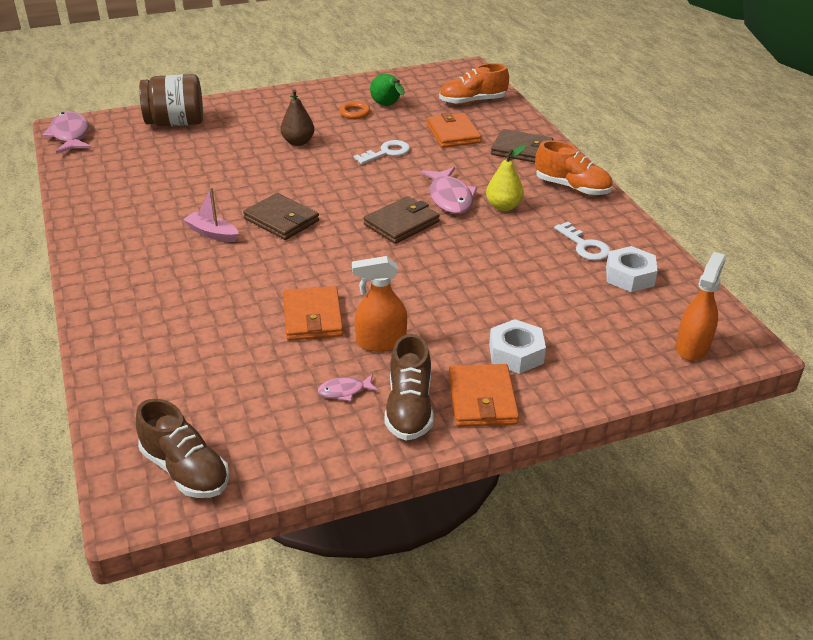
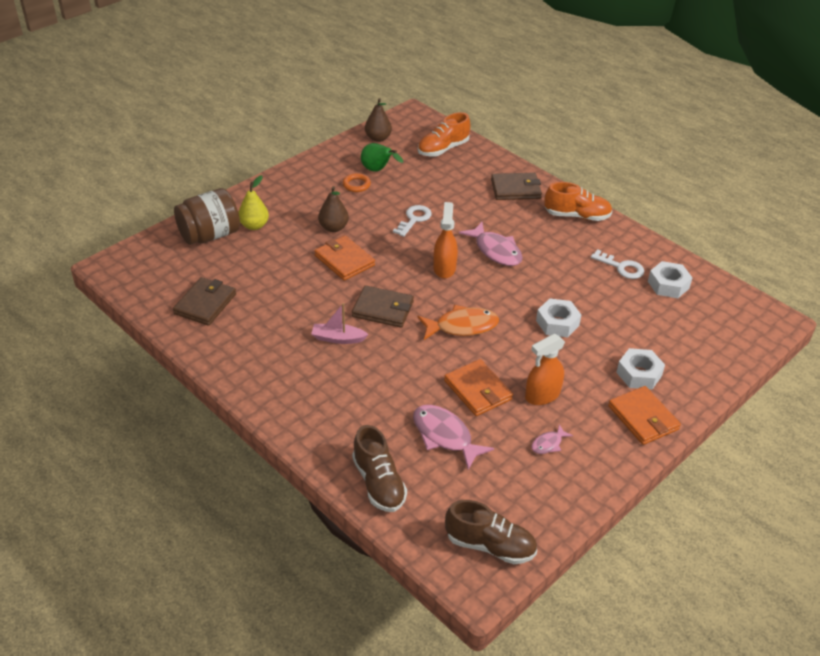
camera: 25 degrees left, 5 degrees up
pink fish [42,112,92,154] -> pink fish moved to [413,405,494,470]
brown wallet [363,196,440,244] -> brown wallet moved to [173,277,236,326]
brown shoe [384,334,434,441] -> brown shoe moved to [352,425,407,512]
orange wallet [427,112,481,148] -> orange wallet moved to [314,235,375,281]
yellow pear [486,145,526,211] -> yellow pear moved to [238,175,269,230]
orange spray bottle [676,252,726,361] -> orange spray bottle moved to [433,202,458,278]
none -> brown pear [365,98,392,142]
none -> orange fish [418,305,499,340]
none -> white nut [536,298,581,337]

